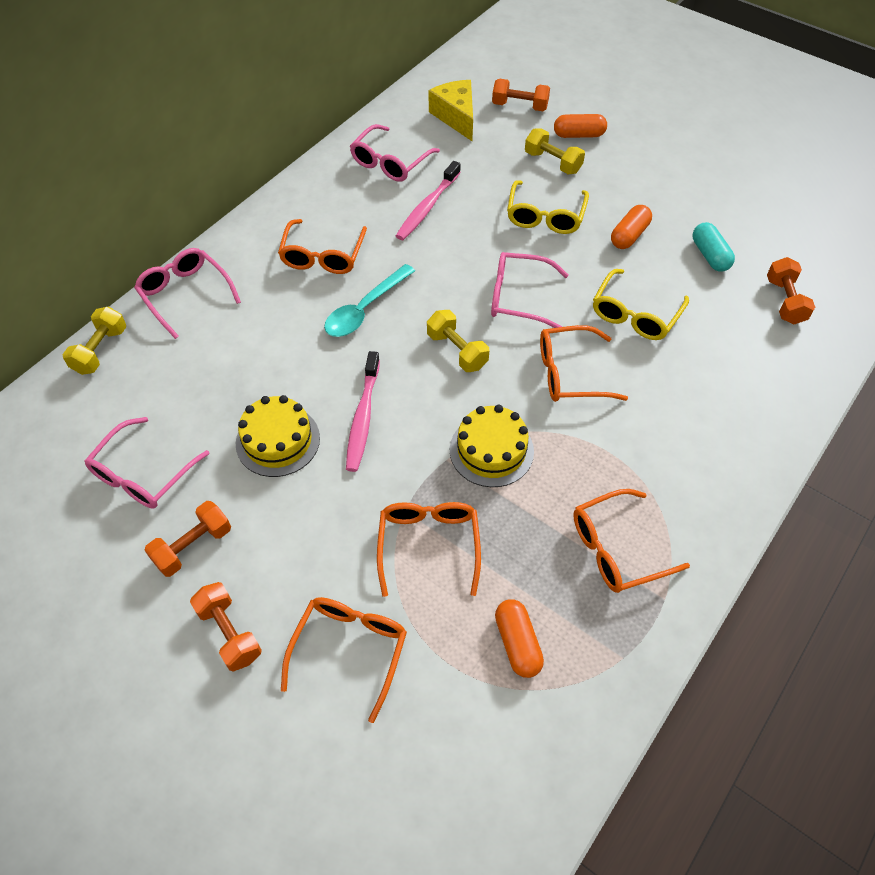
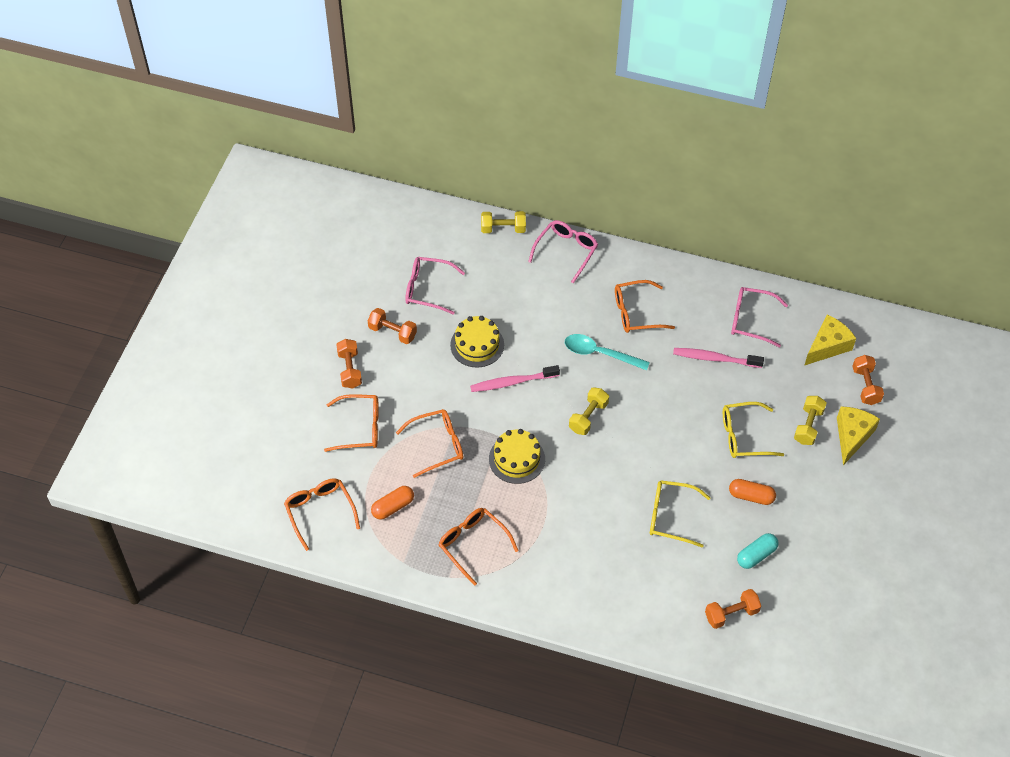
camera: 70 degrees right, 0 degrees up
orange dumbbell [190,582,262,672] -> orange dumbbell turned 45 degrees counterclockwise [336,339,362,388]
pink glasses [491,252,568,328] -> none
orange glasses [540,325,628,402] -> orange glasses moved to [284,478,360,551]
orange capsule [554,114,607,138] -> yellow cheese [837,406,880,465]

